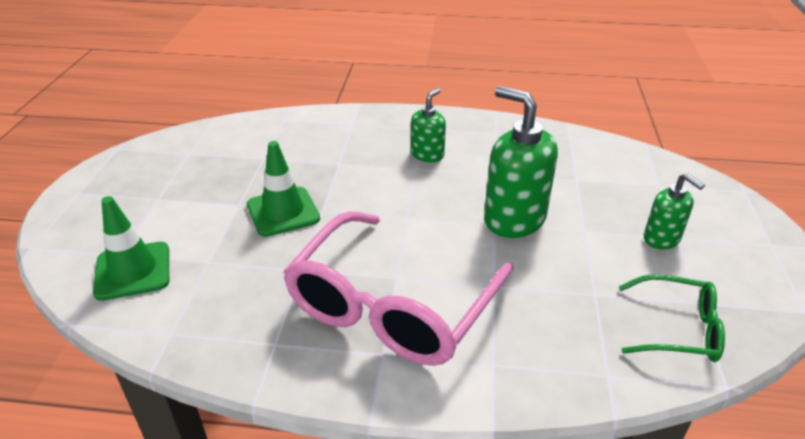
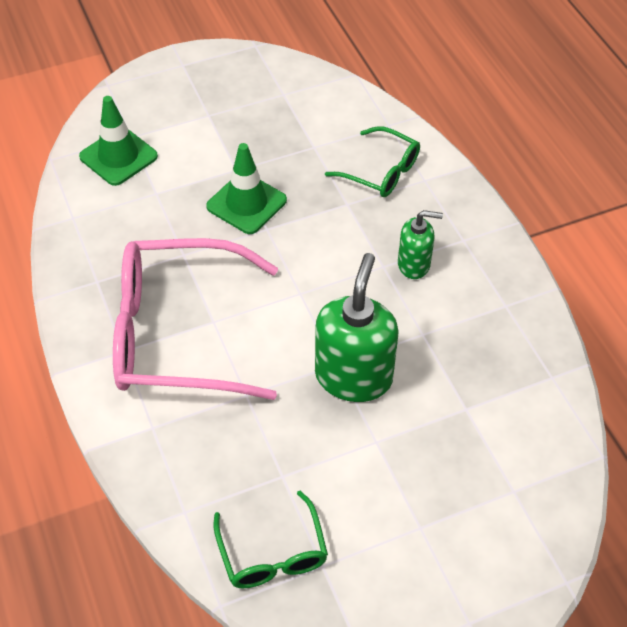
camera: 60 degrees right, 15 degrees up
green soap dispenser [644,173,705,250] -> none
none -> green glasses [325,126,420,197]

